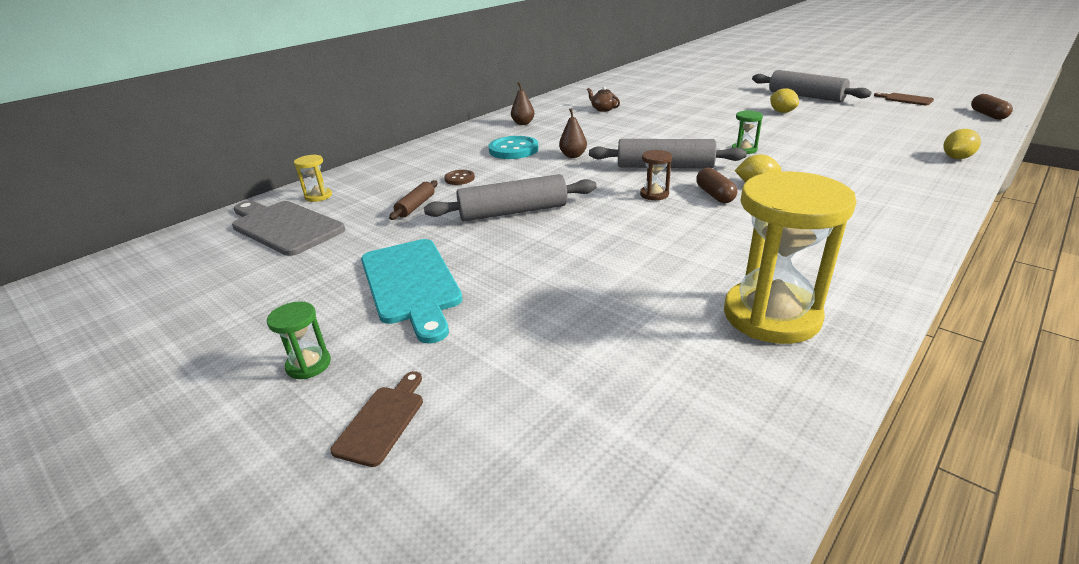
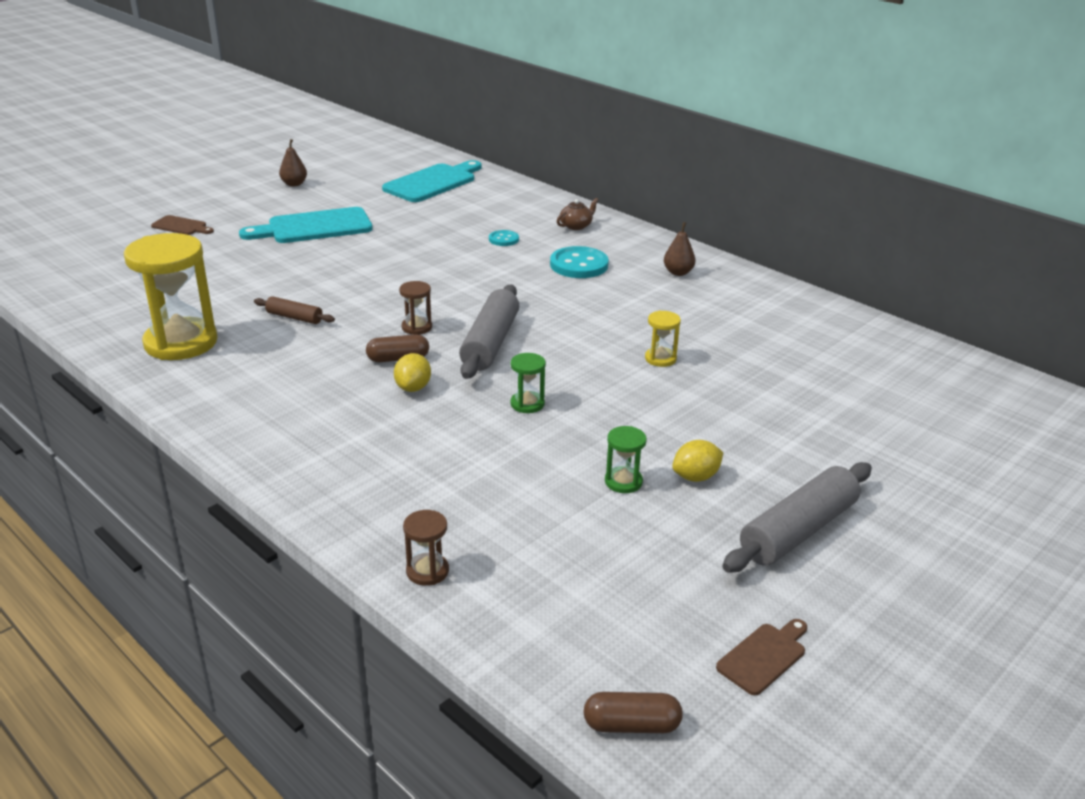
camera: 90 degrees right, 0 degrees up
grey cutting board [232,201,345,256] -> turquoise cutting board [382,160,482,202]
green hourglass [267,301,331,379] -> green hourglass moved to [605,426,647,493]
yellow hourglass [294,155,332,202] -> yellow hourglass moved to [645,311,681,367]
brown rolling pin [389,180,438,220] -> brown rolling pin moved to [254,296,335,324]
grey rolling pin [424,174,597,222] -> none
brown button [444,170,475,185] -> turquoise button [489,230,519,246]
brown pear [559,108,587,158] -> brown pear moved to [279,139,307,187]
brown teapot [587,86,620,112] -> brown teapot moved to [557,198,598,230]
yellow lemon [943,129,981,159] -> brown hourglass [403,510,449,586]

